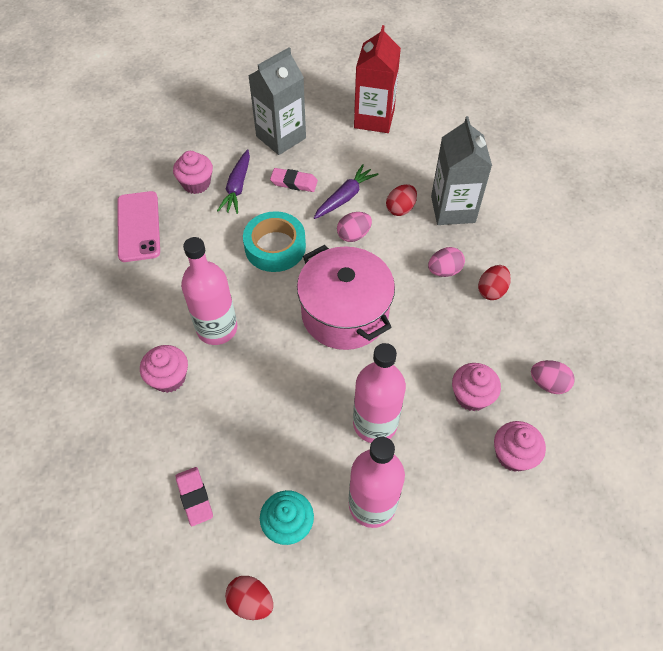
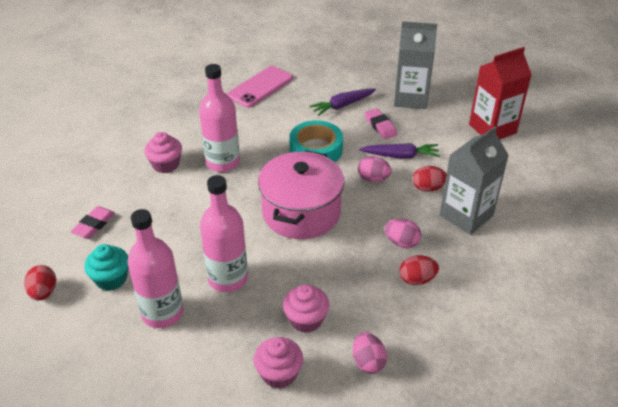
camera: 50 degrees right, 15 degrees down
pink cupcake [173,151,213,194] -> none

